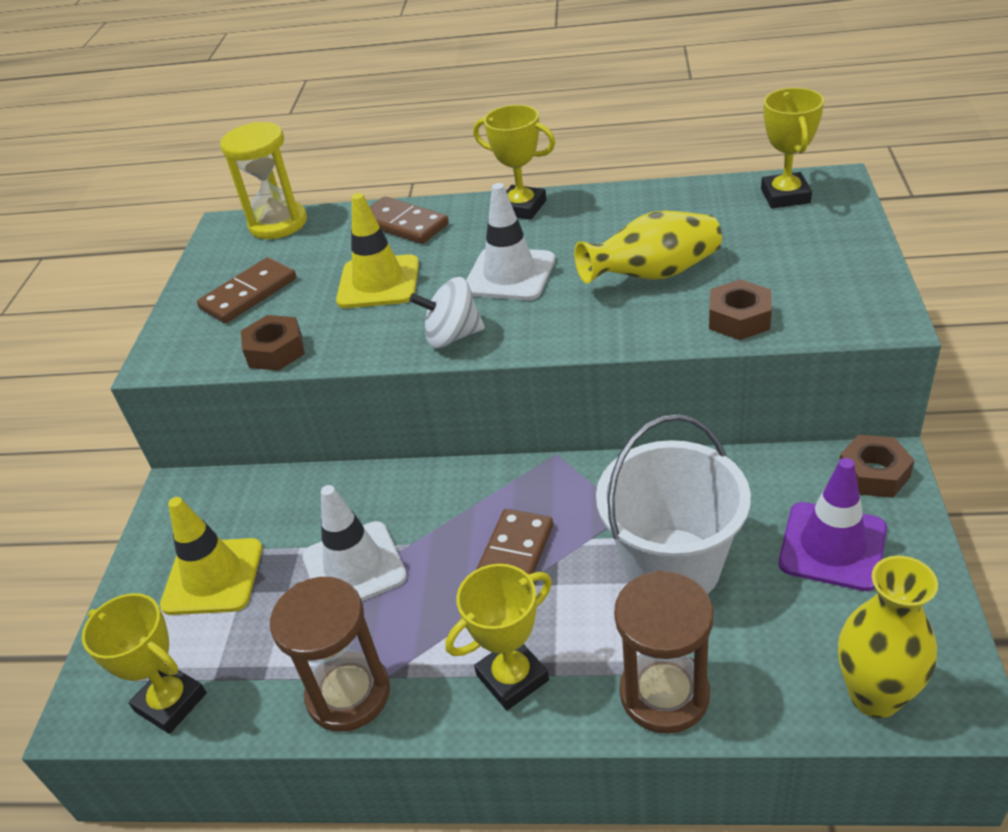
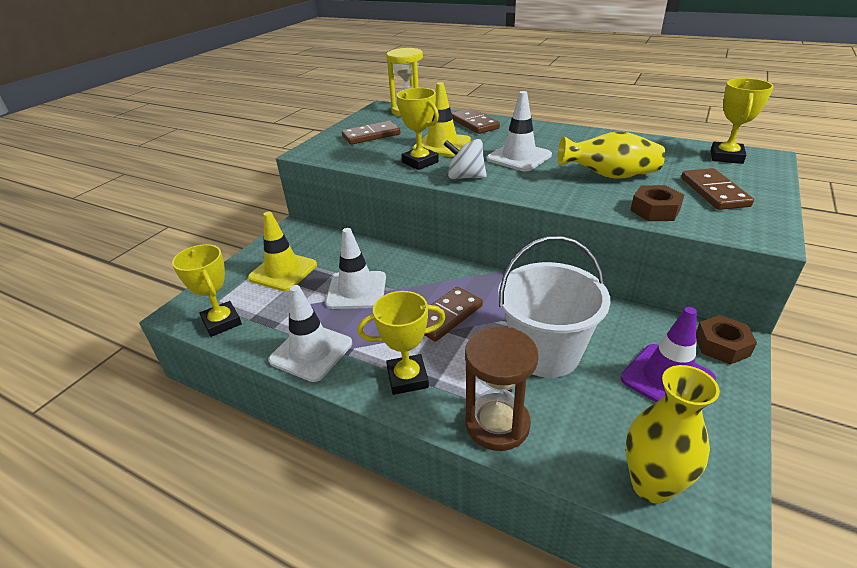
camera: 20 degrees right, 5 degrees down
brown nut [241,315,305,371] -> none
brown hourglass [270,577,390,732] -> white traffic cone [268,285,352,382]
yellow trophy [473,105,555,220] -> yellow trophy moved to [397,88,439,170]
none -> brown domino [681,168,754,210]

